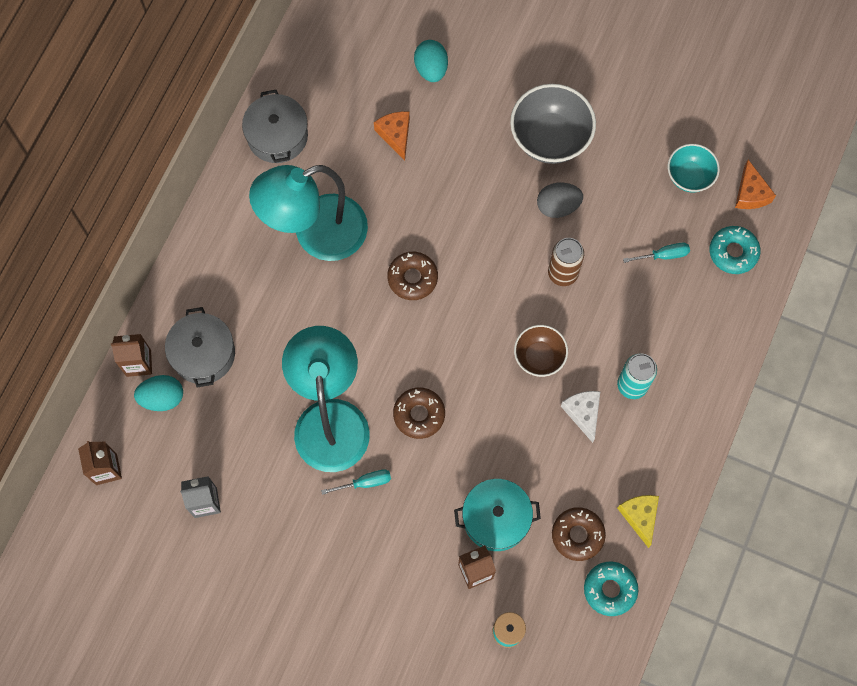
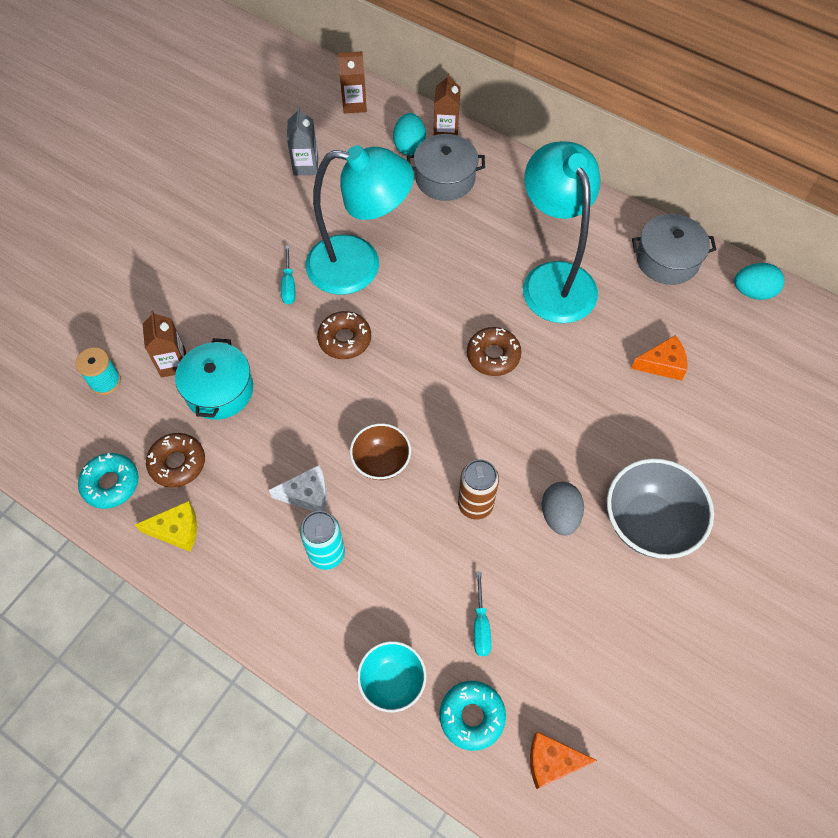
camera: 100 degrees right, 10 degrees down
turquoise egg [414,40,448,82] -> turquoise egg moved to [734,263,784,300]
turquoise bowl [668,144,720,193] -> turquoise bowl moved to [357,641,426,712]

